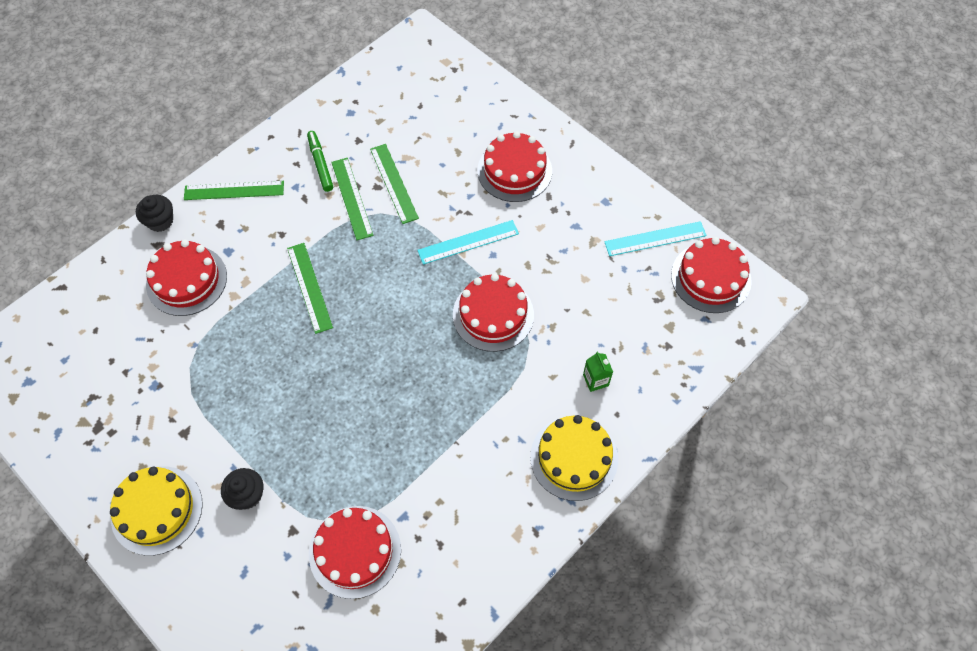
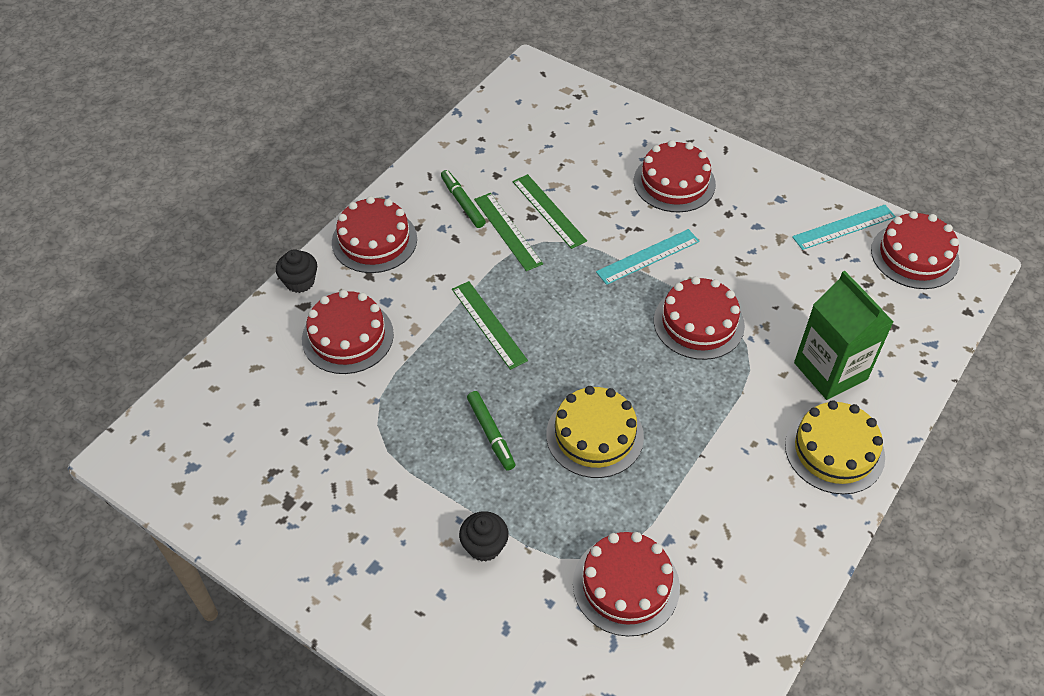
camera: 10 degrees left, 10 degrees down
yellow cake [110,466,203,556] -> yellow cake moved to [546,386,644,478]
green ruler [184,181,284,200] -> red cake [332,196,417,273]
green carton [583,351,613,392] -> green carton [794,271,893,400], size x2.37
none -> green marker [467,391,515,470]

